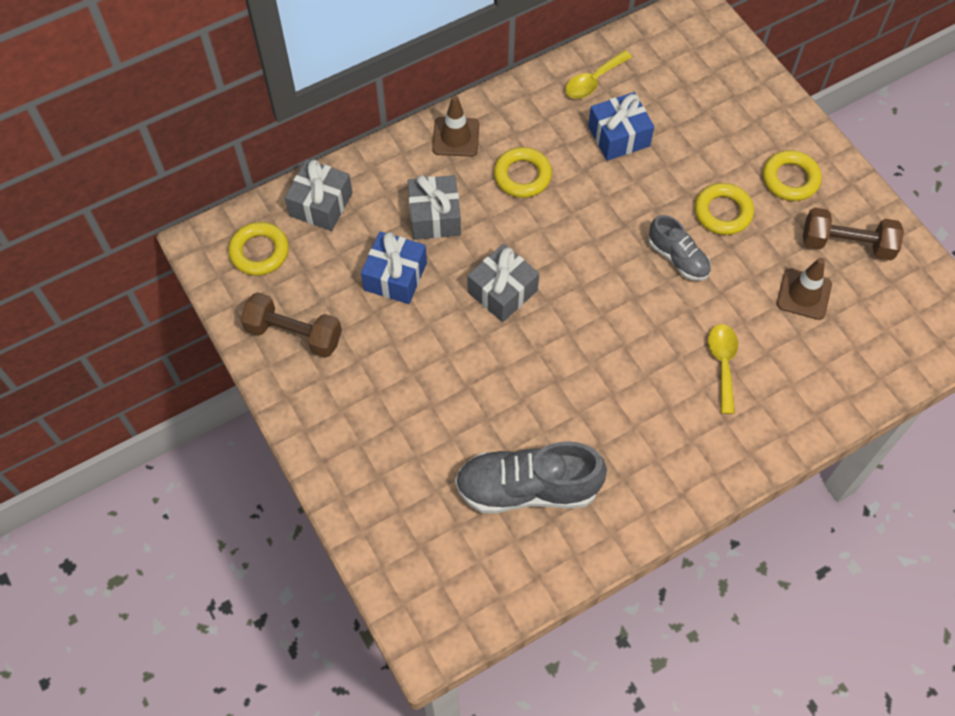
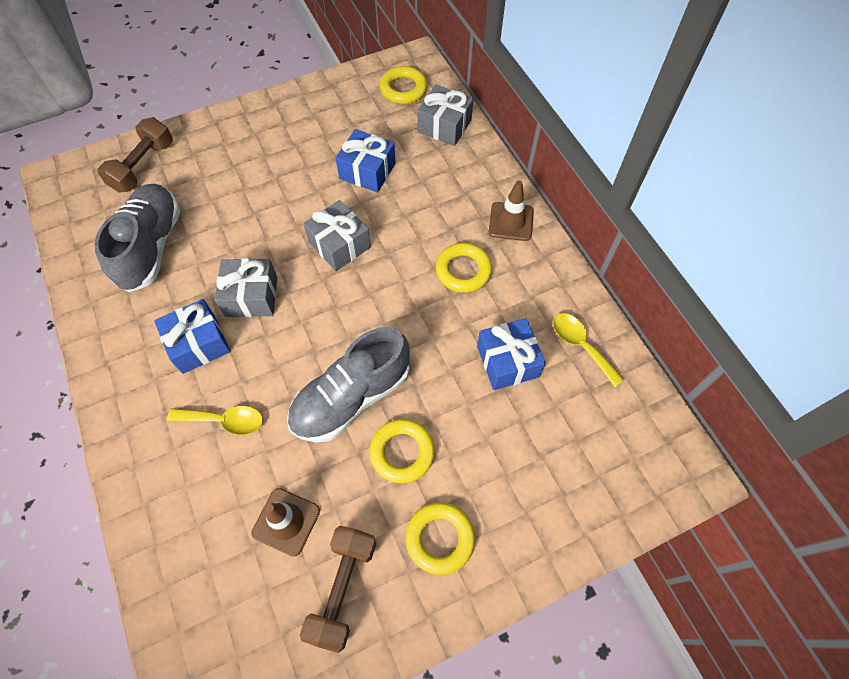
camera: 95 degrees right, 0 degrees up
brown dumbbell [240,292,342,358] -> brown dumbbell moved to [97,117,173,193]
grey gift [407,175,461,240] -> grey gift moved to [215,258,277,317]
grey shoe [648,215,711,281] -> grey shoe [287,327,410,442], size x1.75
none -> blue gift [154,299,230,374]

